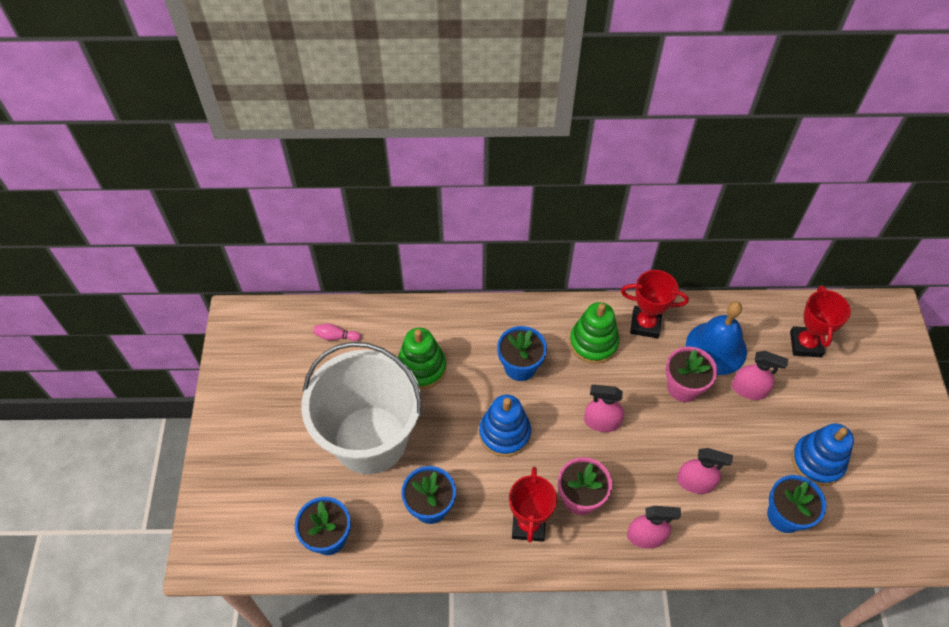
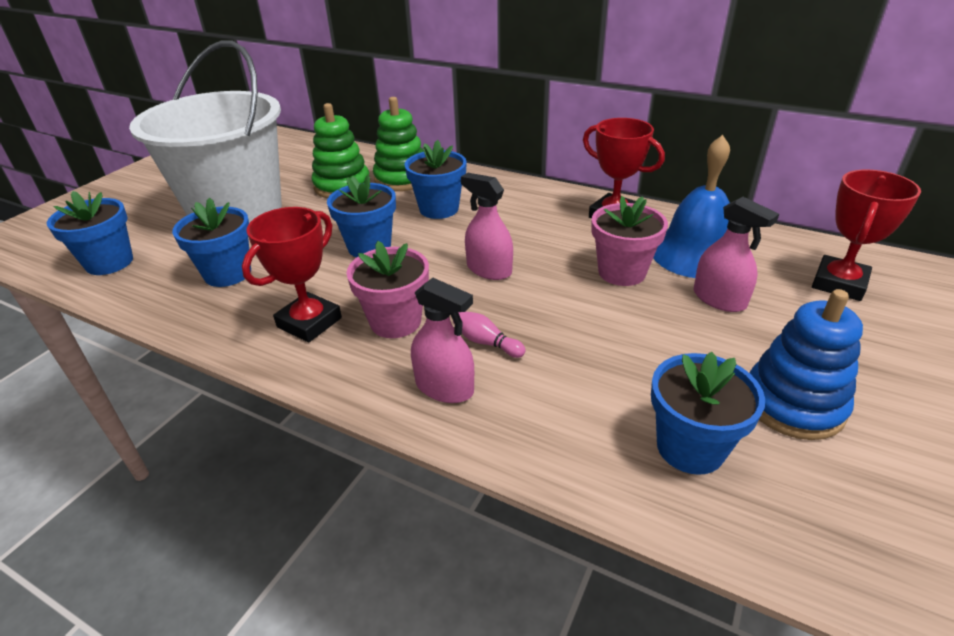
camera: 30 degrees right, 20 degrees down
pink bowling pin [313,324,361,341] -> pink bowling pin moved to [453,312,526,358]
blue stacking toy [479,395,531,457] -> blue flower pot [327,174,396,257]
green stacking toy [570,302,619,364] -> green stacking toy moved to [373,97,424,191]
pink spray bottle [677,448,733,494] -> none

